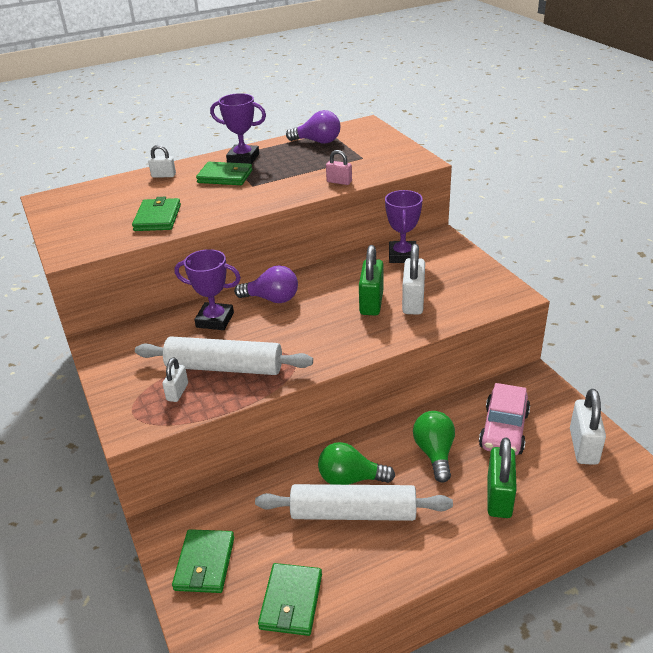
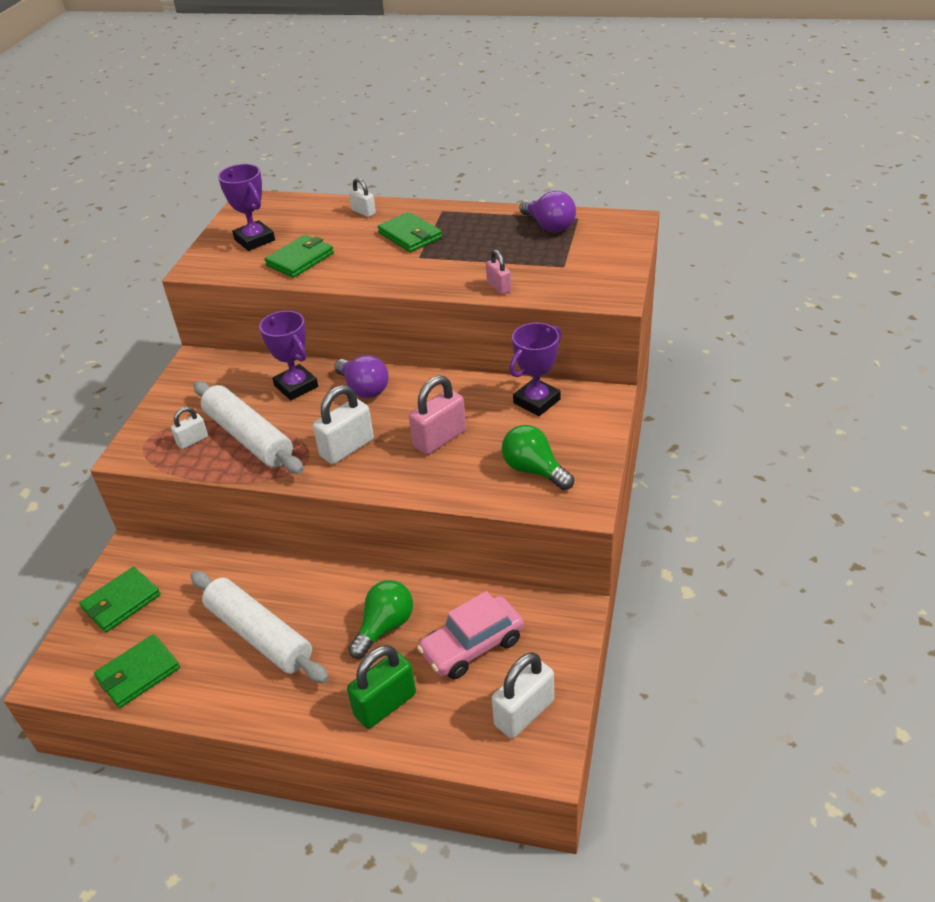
camera: 40 degrees right, 5 degrees up
purple trophy [210,93,266,164] -> purple trophy moved to [218,164,275,251]
green light bulb [318,442,395,485] -> green light bulb moved to [502,425,574,490]
green padlock [359,245,384,316] -> pink padlock [409,376,466,455]
white padlock [402,244,425,315] -> white padlock moved to [313,385,374,464]

